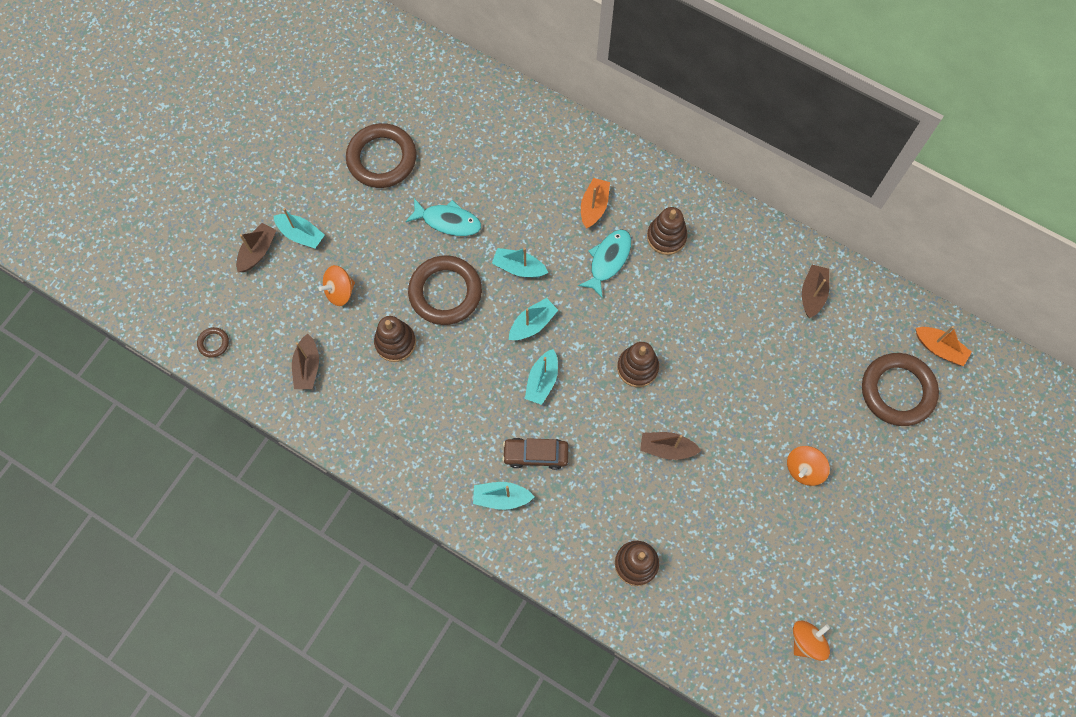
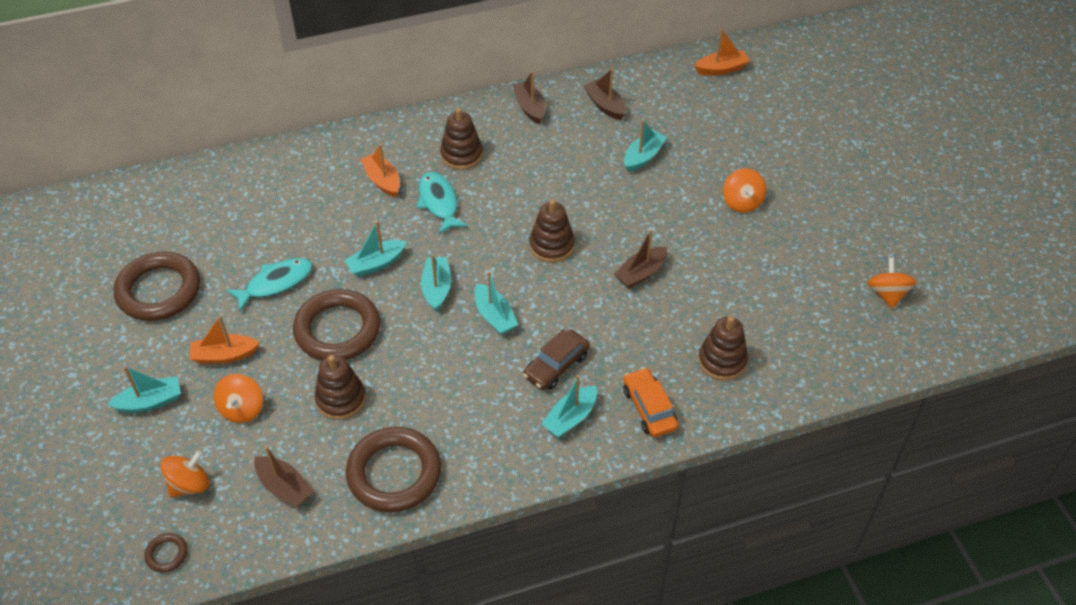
camera: 50 degrees left, 20 degrees down
brown boat [236,223,276,272] -> brown boat moved to [513,71,546,124]
brown ring [862,353,939,426] -> brown ring moved to [346,427,441,512]
none -> orange spinning top [160,451,210,498]
none -> orange boat [190,315,260,364]
none -> orange car [623,367,678,437]
none -> turquoise boat [624,120,667,172]

